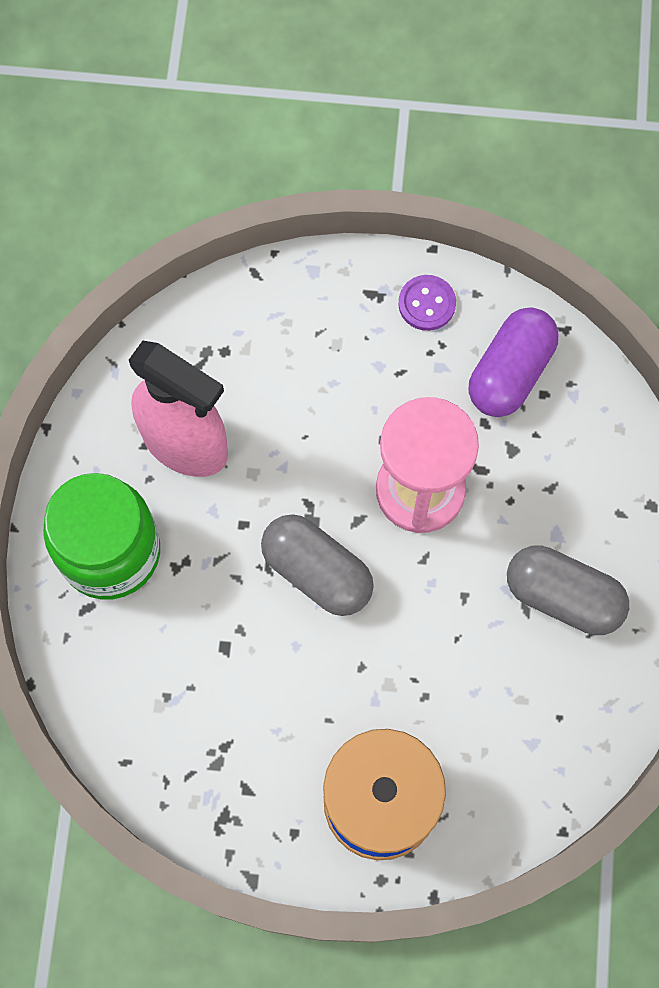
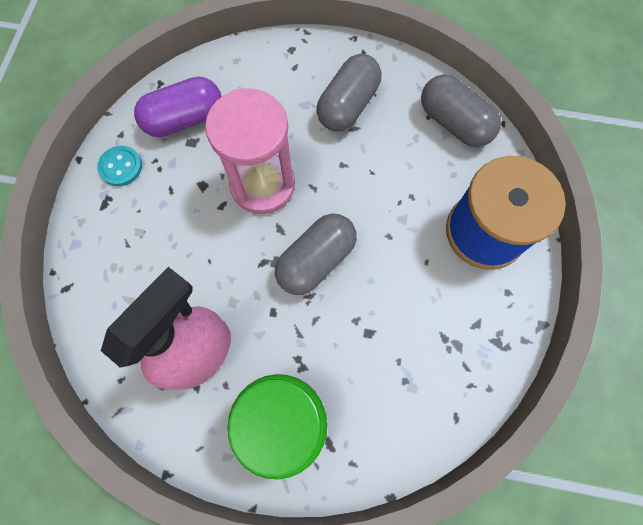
camera: 85 degrees left, 0 degrees up
purple button [398,275,456,331] -> turquoise button [97,146,142,186]
purple capsule [469,307,559,417] -> purple capsule turned 60 degrees counterclockwise [134,76,222,137]
none -> grey capsule [421,75,501,147]

